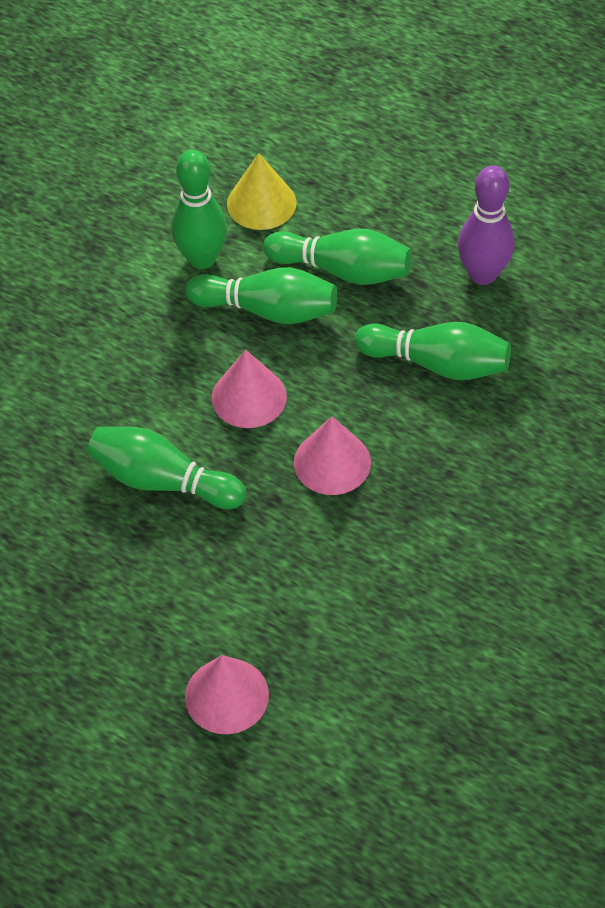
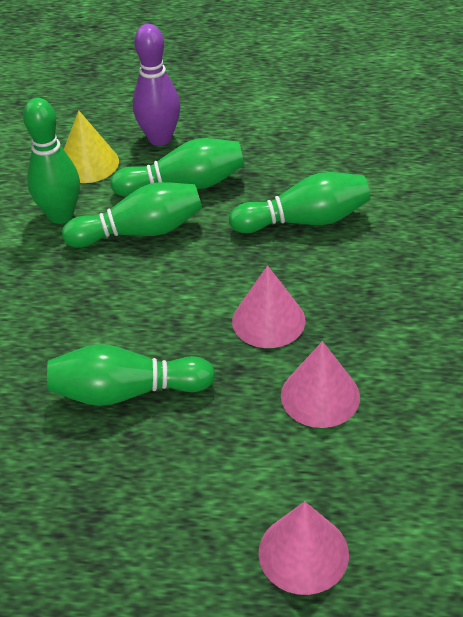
camera: 25 degrees left, 10 degrees down
pink cone [212,350,287,428] -> pink cone moved to [281,341,360,428]
purple bowling pin [458,165,514,285] -> purple bowling pin moved to [133,24,180,146]

